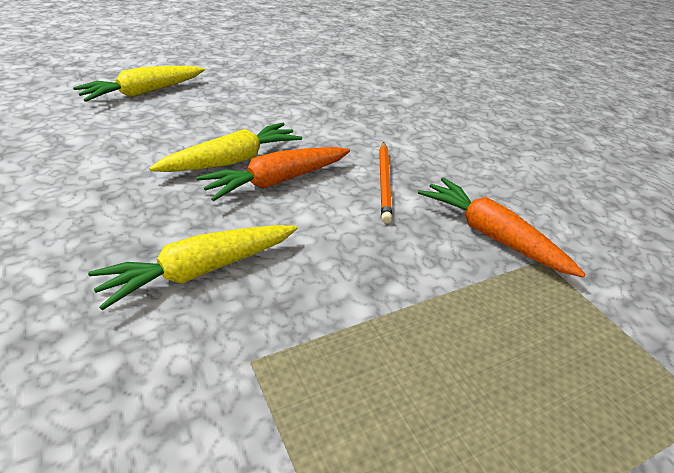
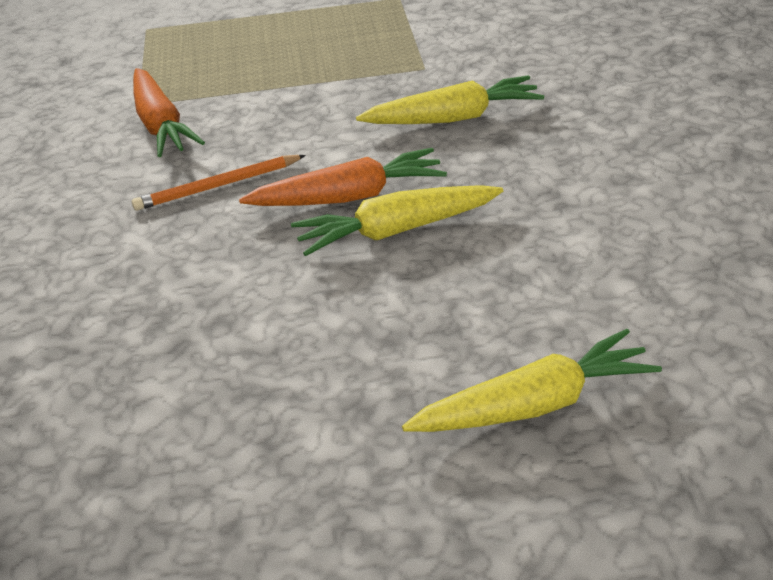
camera: 155 degrees left, 0 degrees up
orange pencil [379,142,392,224] -> orange pencil turned 135 degrees counterclockwise [132,155,306,211]

